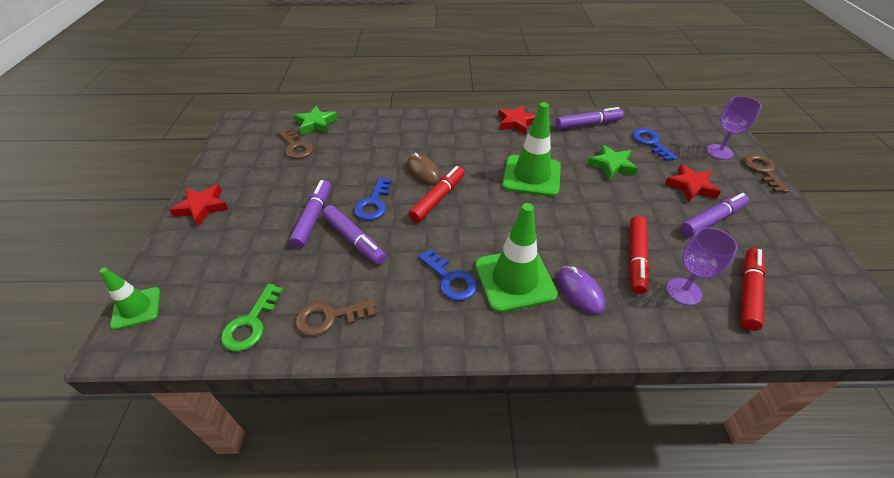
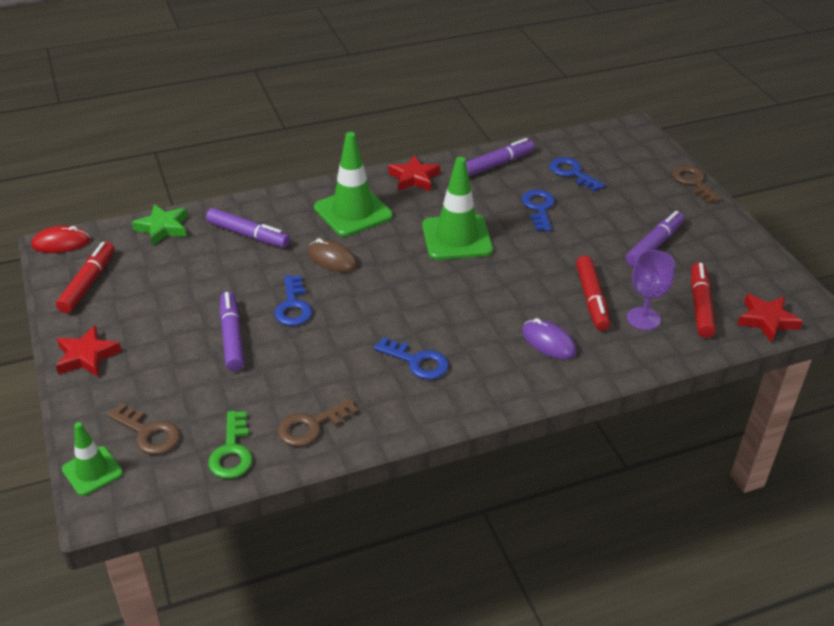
camera: 20 degrees left, 5 degrees down
brown key [278,128,314,159] -> brown key moved to [107,403,180,455]
purple marker [322,205,386,265] -> purple marker moved to [206,208,290,248]
red marker [408,166,465,223] -> red marker moved to [56,242,114,313]
green traffic cone [475,203,558,313] -> green traffic cone moved to [314,132,393,237]
green star [588,145,638,180] -> blue key [522,189,555,231]
red star [664,164,721,203] -> red star moved to [737,294,803,342]
purple goblet [707,96,762,160] -> none
none -> red mouse [31,226,91,253]

